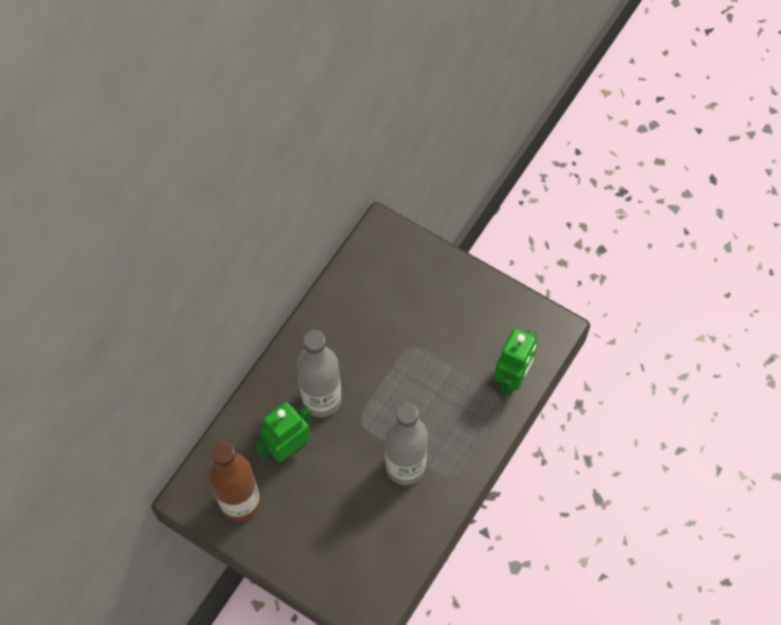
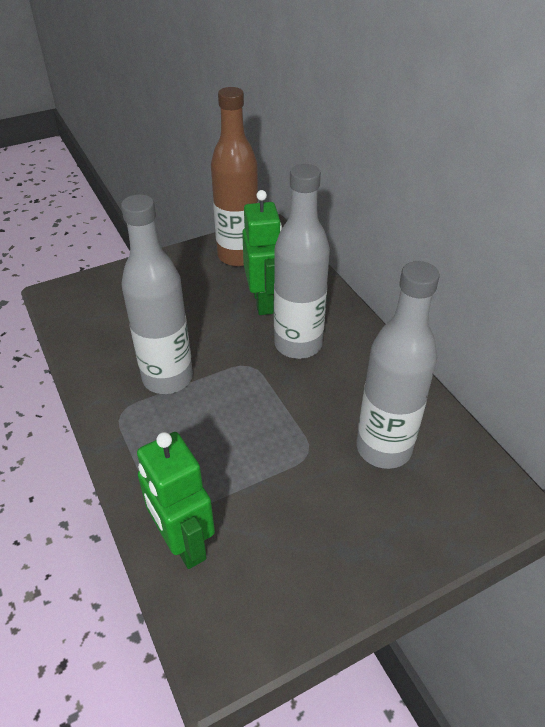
camera: 120 degrees right, 20 degrees down
none -> grey bottle [357,261,440,469]

